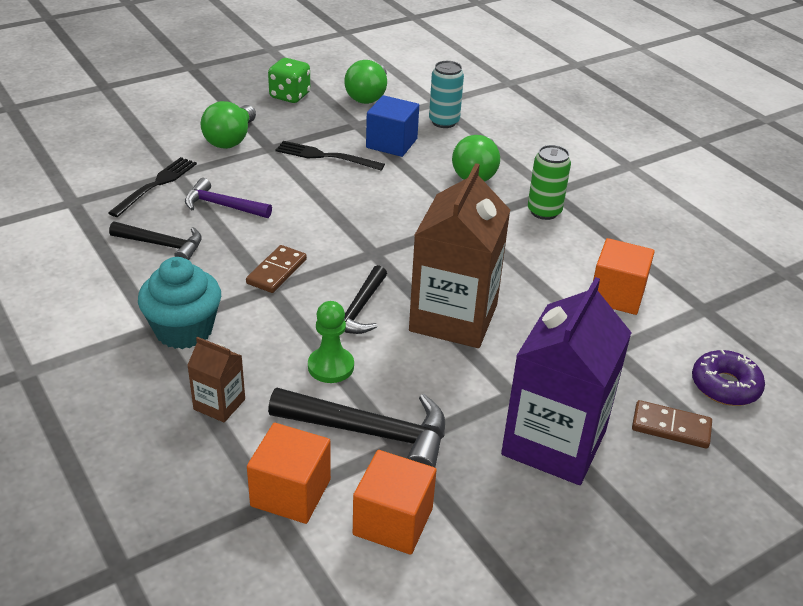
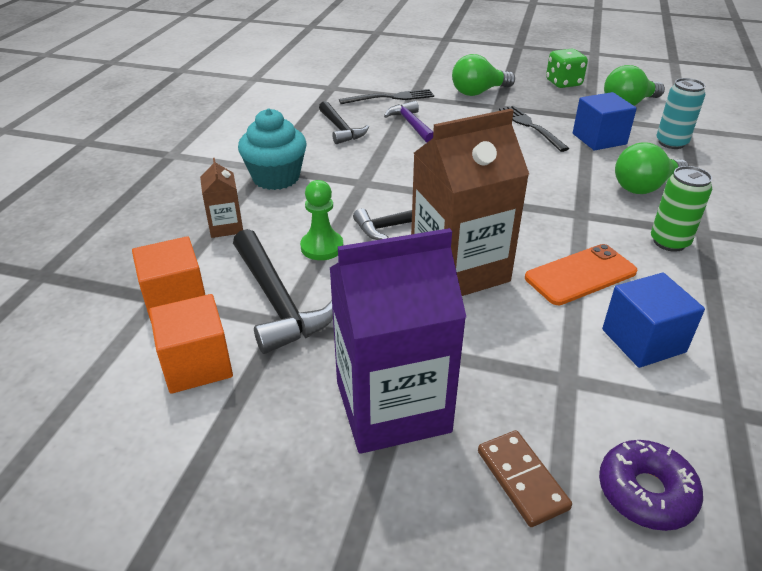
camera: 50 degrees right, 0 degrees up
brown domino [246,245,307,293] -> none
orange cube [593,238,655,315] -> blue cube [602,273,705,368]
none -> orange phone [525,244,637,305]

